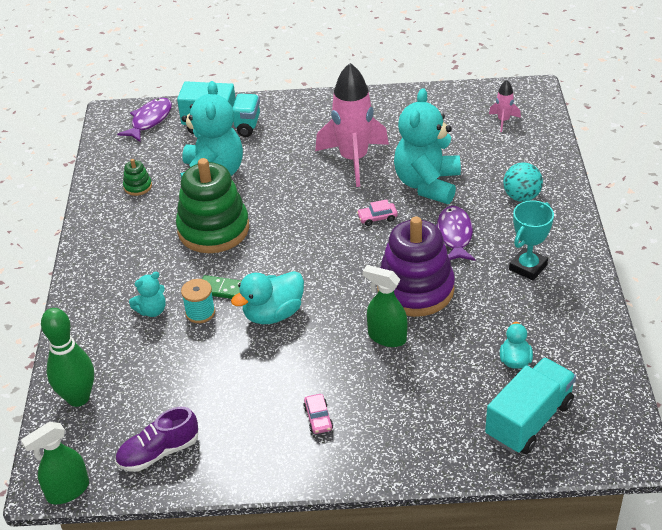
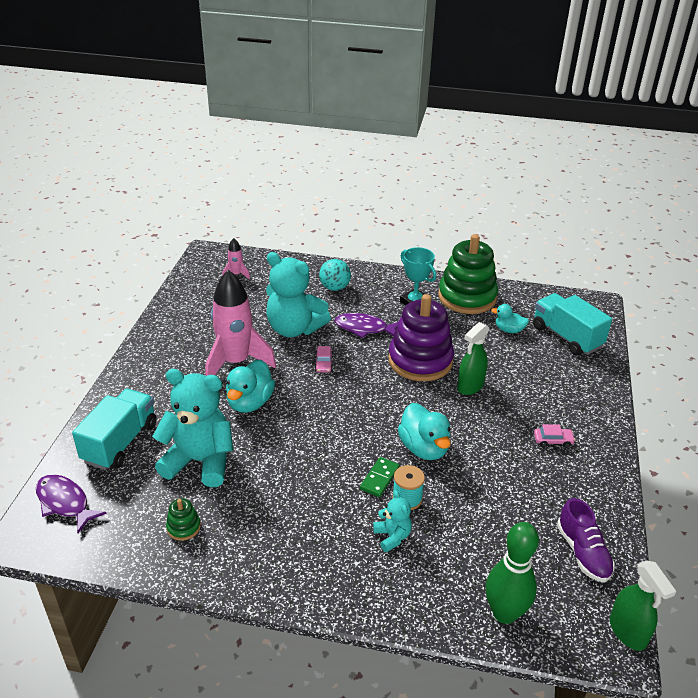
camera: 80 degrees left, 5 degrees down
green stacking toy [176,158,249,253] -> green stacking toy moved to [438,234,498,314]
none -> turquoise duck [226,359,275,413]

